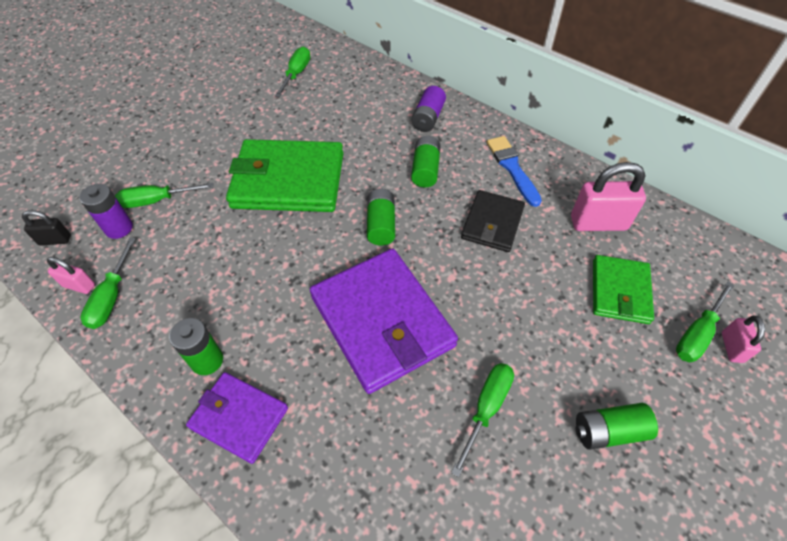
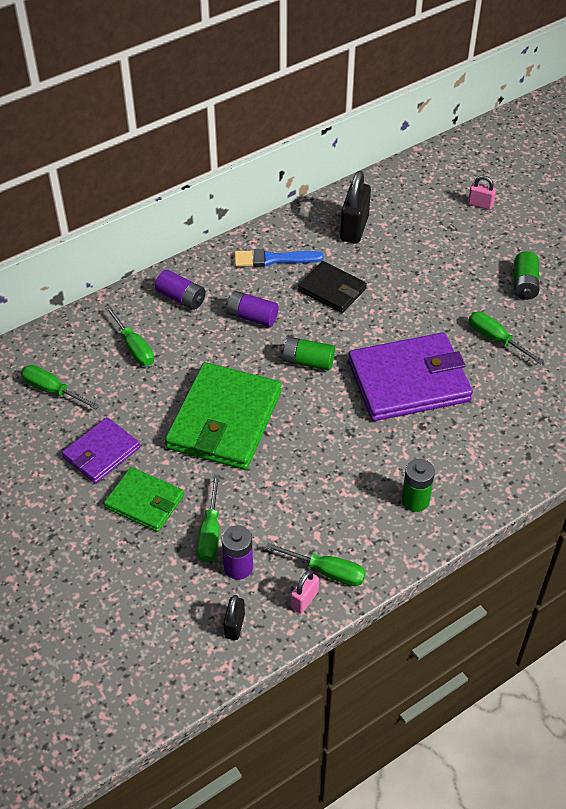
camera: 75 degrees left, 5 degrees down
purple wallet [186,372,288,464] -> purple wallet moved to [62,417,140,483]
green battery [411,136,441,187] -> purple battery [226,291,278,327]
pink padlock [571,162,646,231] -> black padlock [340,171,371,244]
green wallet [593,255,654,324] -> green wallet moved to [104,467,184,532]
green screwdriver [676,282,734,362] -> green screwdriver moved to [105,306,154,366]

